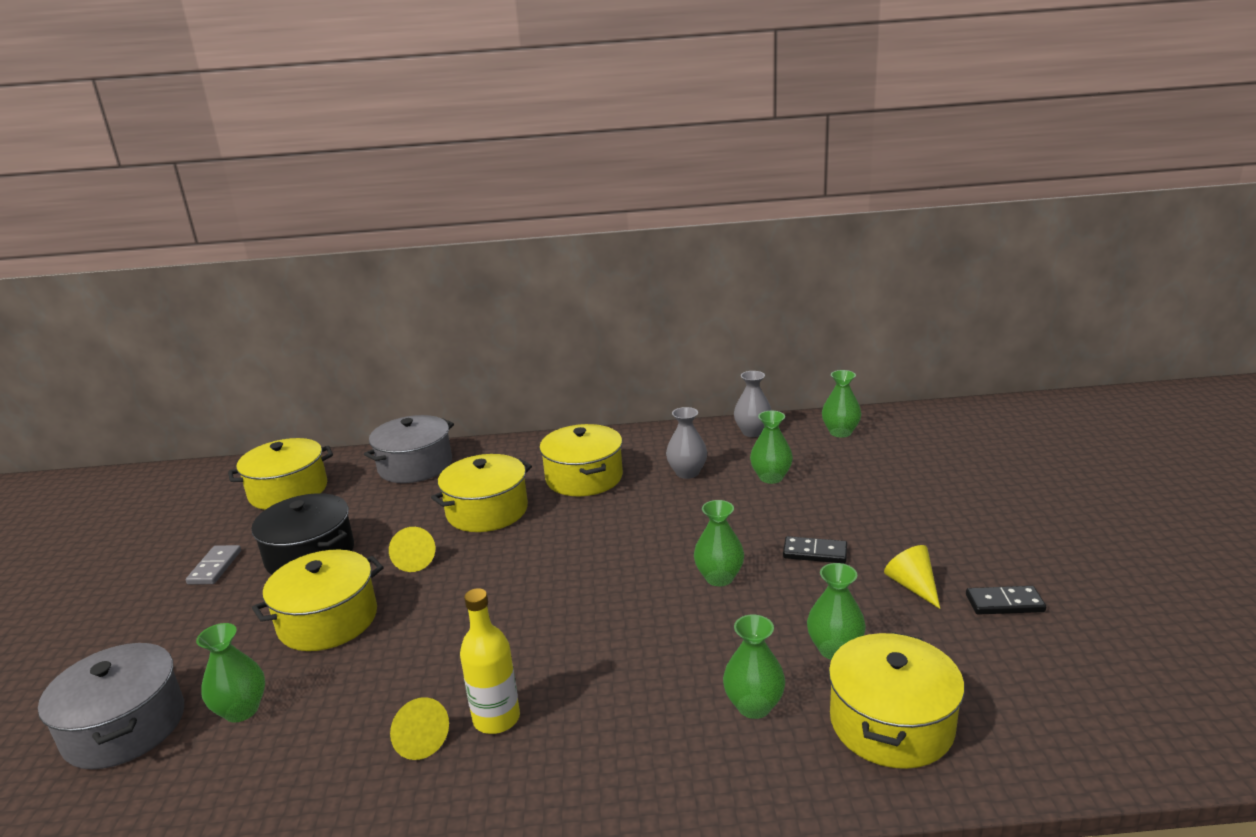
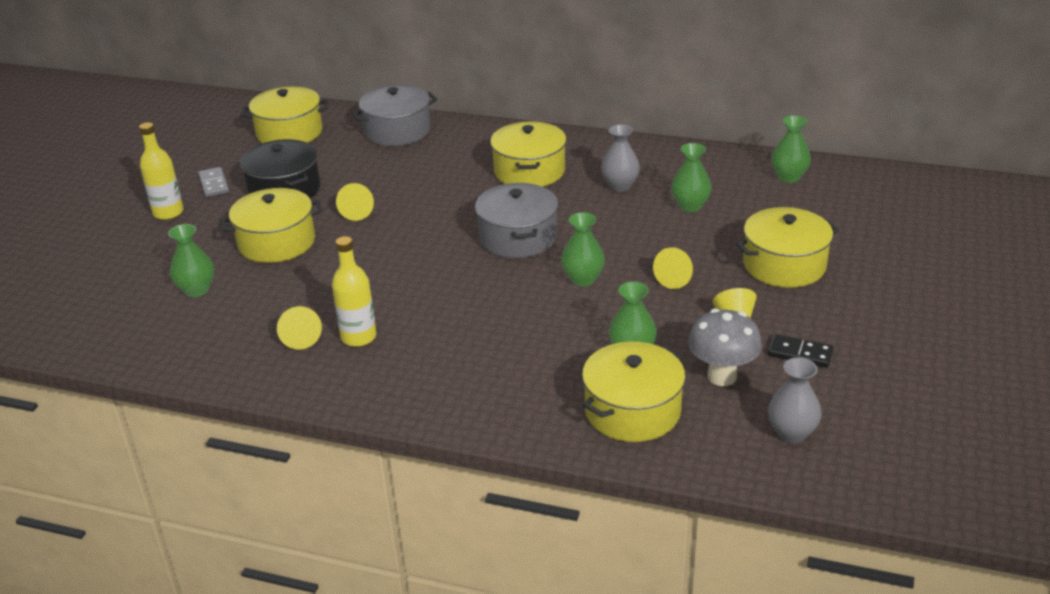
camera: 20 degrees right, 10 degrees up
grey pot [38,643,184,769] -> grey pot moved to [475,183,558,258]
grey domino [186,545,241,585] -> grey domino turned 45 degrees counterclockwise [198,167,229,197]
yellow pot [431,454,532,532] -> yellow pot moved to [736,207,839,288]
green vase [723,615,785,719] -> none
grey vase [734,371,772,437] -> grey vase moved to [768,357,822,443]
black domino [783,536,847,563] -> yellow cone [653,247,693,289]
none -> yellow bottle [139,122,183,220]
none -> grey mushroom [688,308,762,386]

